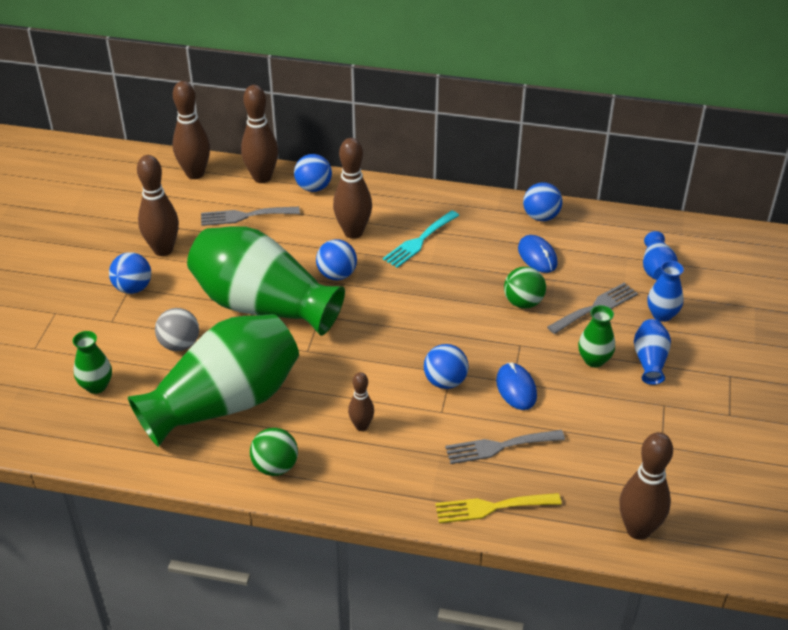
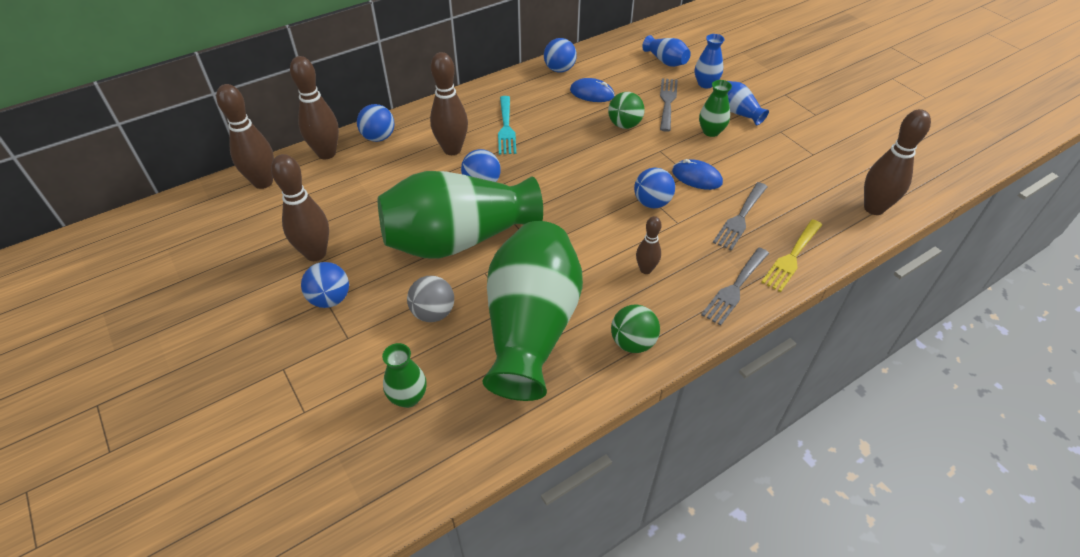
camera: 45 degrees left, 5 degrees up
grey fork [201,207,300,226] -> grey fork moved to [701,248,769,326]

